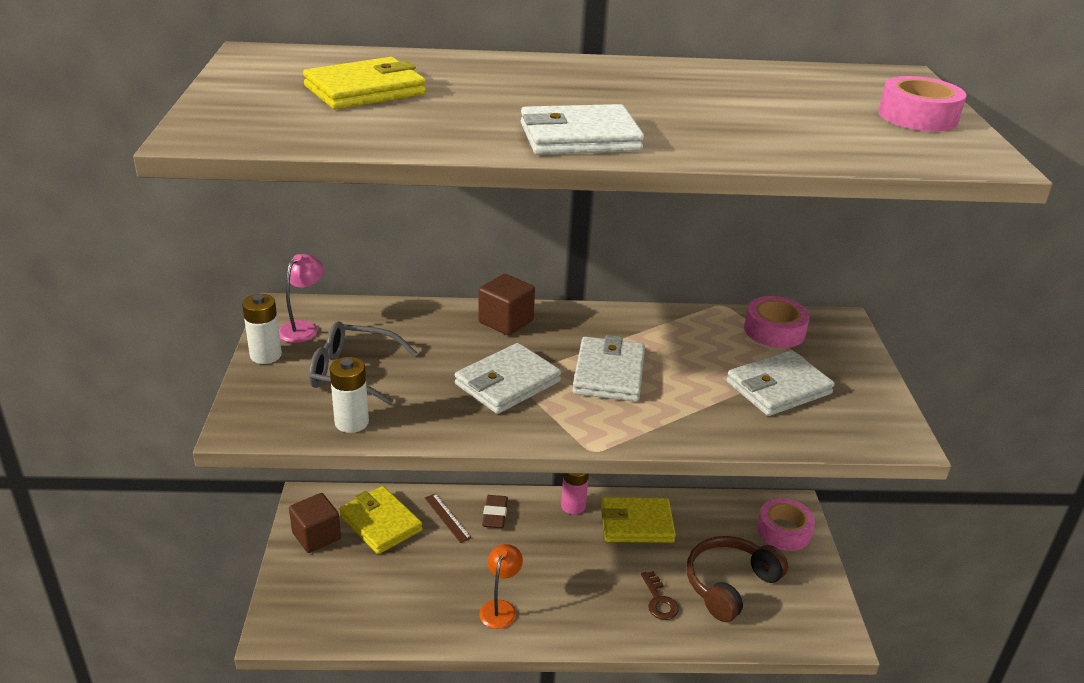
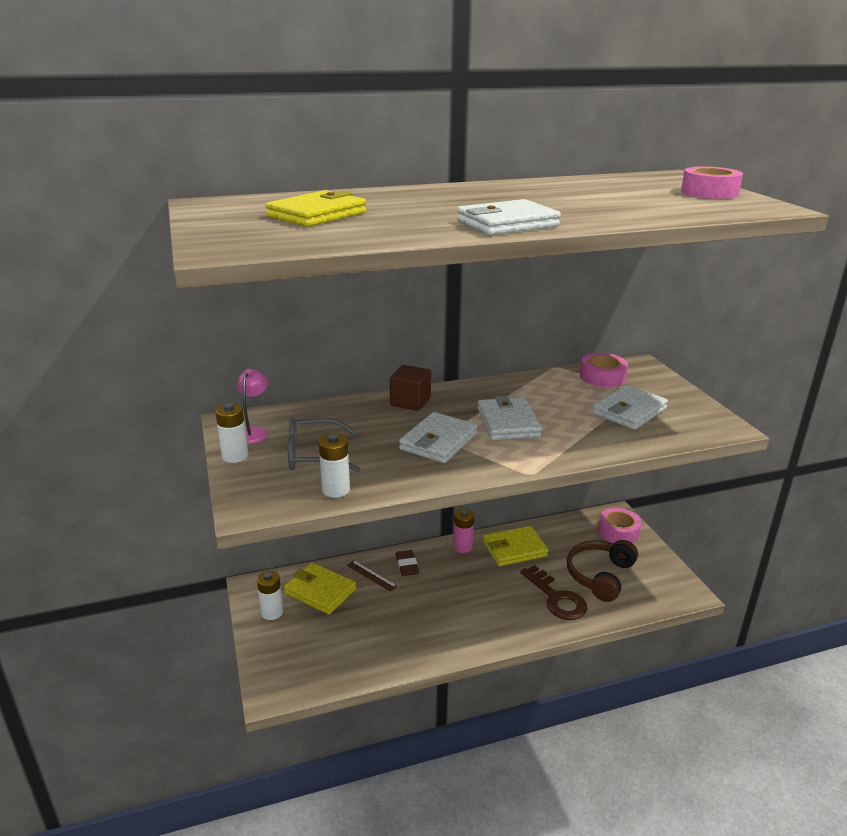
camera: 15 degrees left, 5 degrees down
brown cube [289,493,341,553] -> white battery [257,571,283,620]
orange lamp [479,544,523,629] -> none
brown key [641,571,679,620] -> brown key [520,565,588,620], size x1.71

